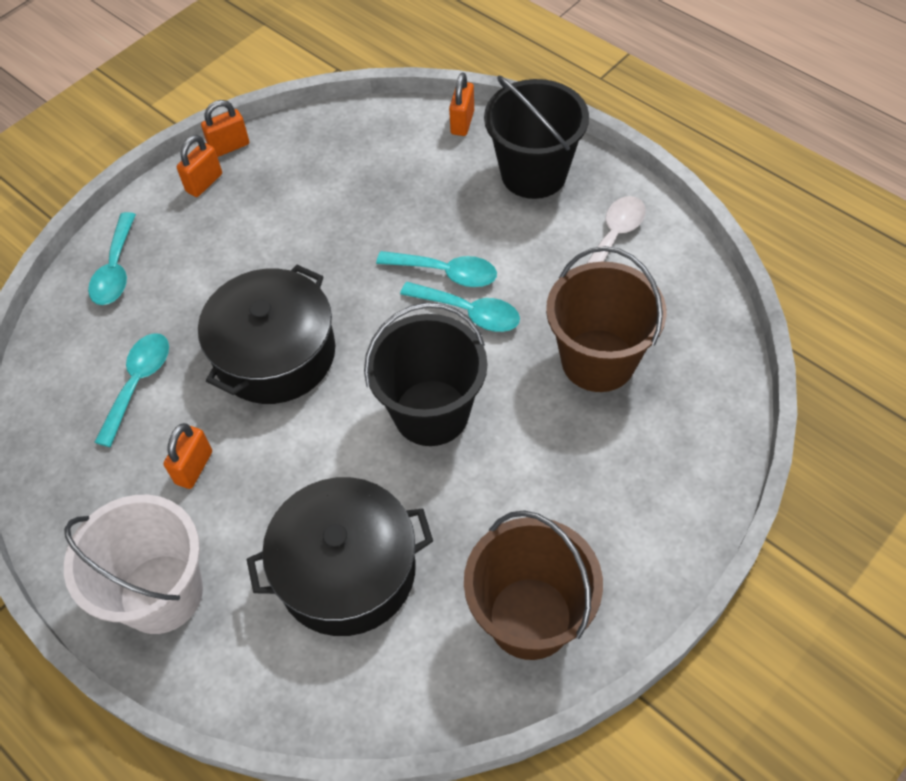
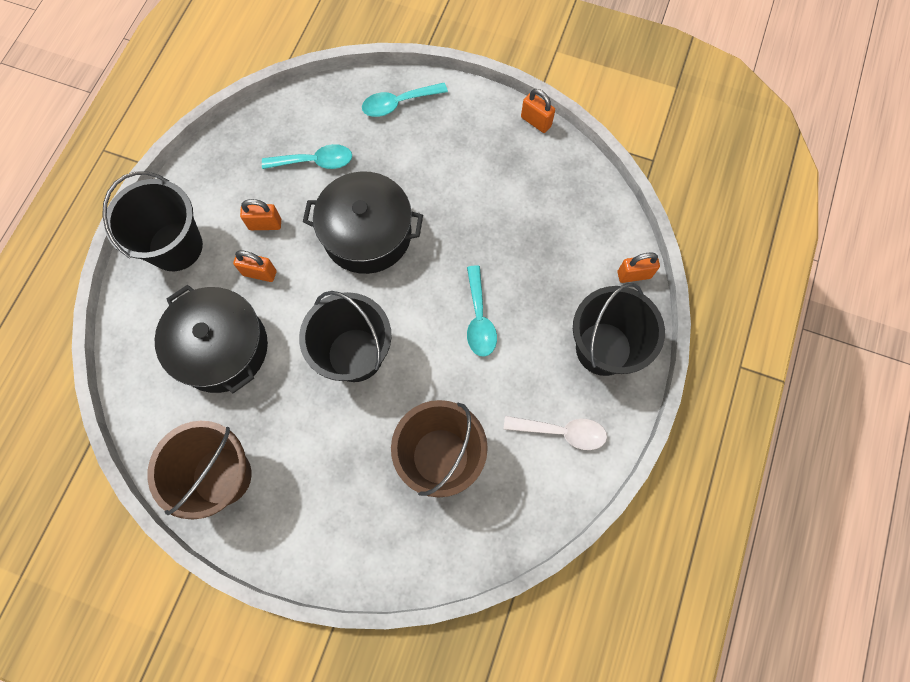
camera: 65 degrees right, 15 degrees up
white bucket [64,495,203,634] -> black bucket [102,172,203,271]
orange padlock [177,135,222,197] -> orange padlock moved to [233,250,276,282]
turquoise spoon [400,282,520,332] -> none

